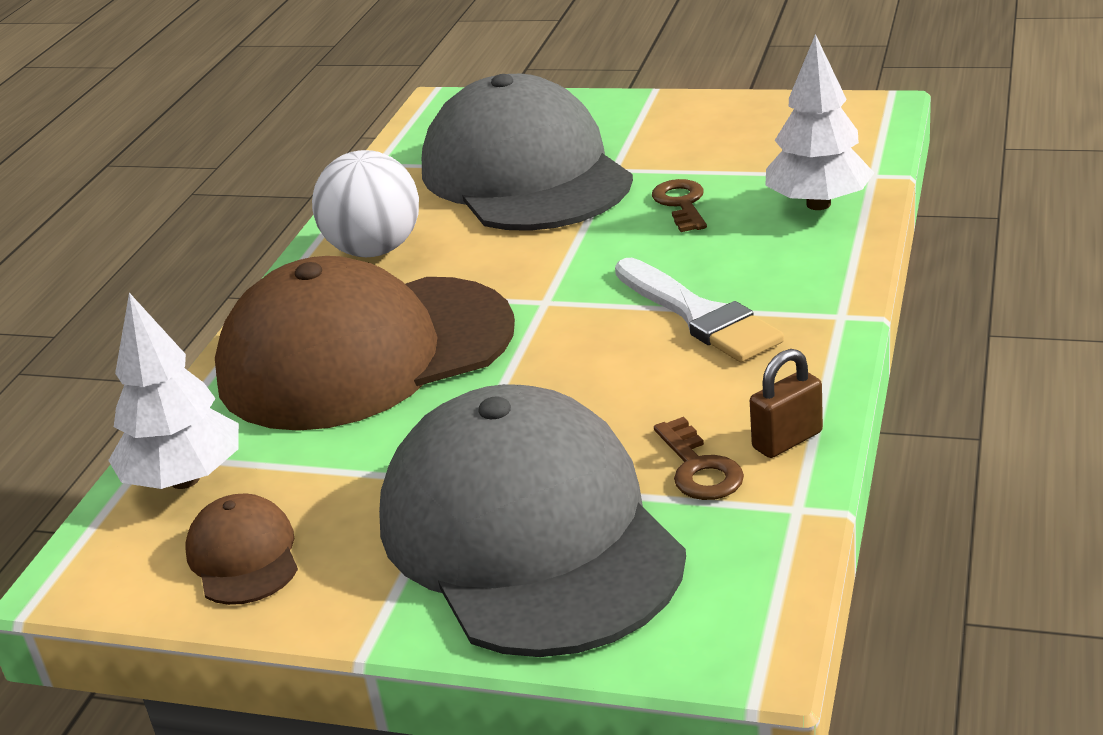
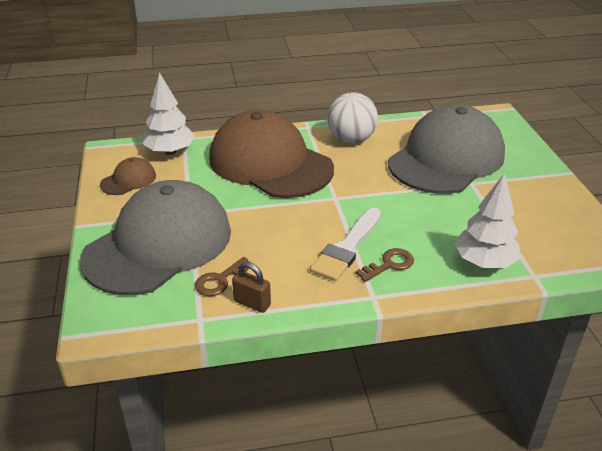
camera: 60 degrees right, 5 degrees up
brown key [652,179,707,232] -> brown key moved to [355,248,414,282]

